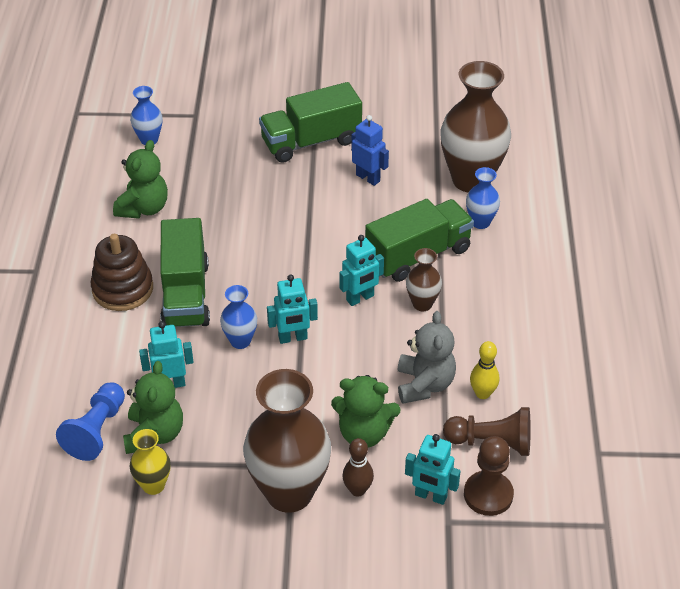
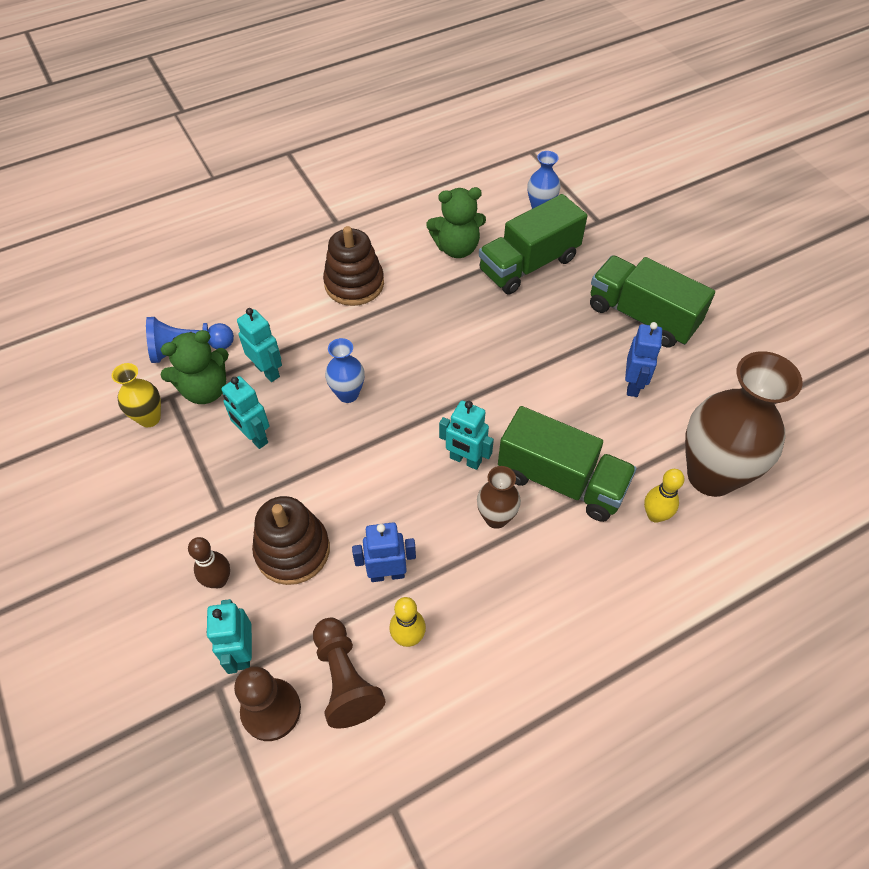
camera: 60 degrees right, 10 degrees up
green truck [160,218,210,327] -> green truck moved to [479,194,587,294]
brown vase [243,369,331,513] -> none
turquoise robot [267,275,318,344] -> turquoise robot moved to [221,376,269,449]
green teddy bear [331,375,401,448] -> brown stacking toy [252,496,330,585]
grey teddy bear [397,311,456,404] -> blue robot [352,523,416,582]
blue vase [466,167,500,229] -> yellow bowling pin [644,469,685,523]

